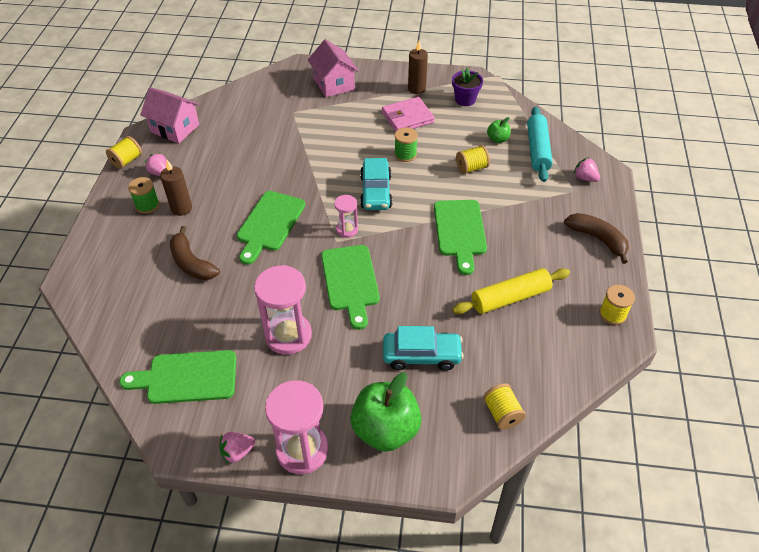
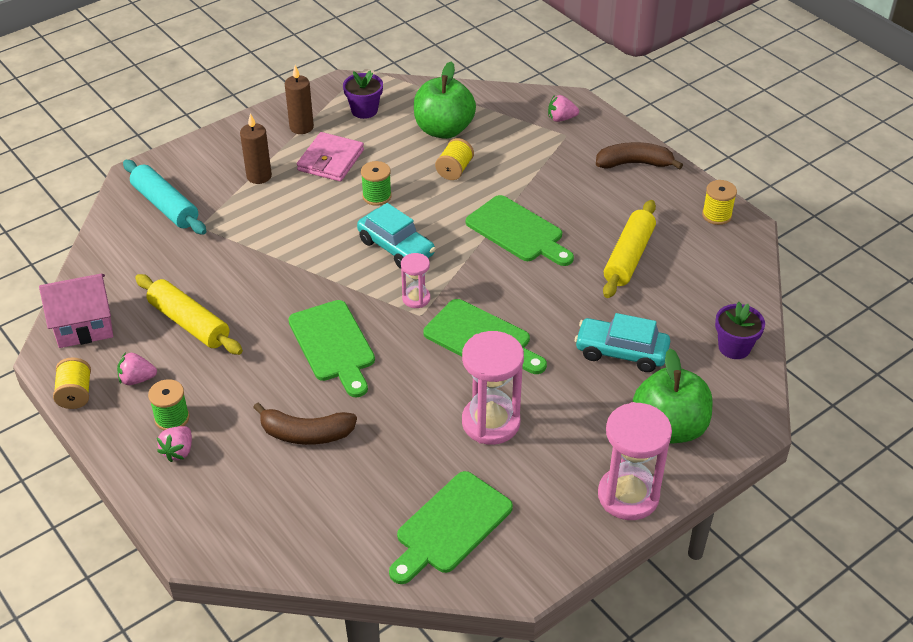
camera: 45 degrees left, 5 degrees down
brown candle [160,160,192,216] -> brown candle moved to [240,113,272,184]
pink strawberry [219,432,255,464] -> pink strawberry moved to [157,426,192,462]
pink house [308,39,359,97] -> none
turquoise car [383,326,464,371] -> turquoise car turned 120 degrees counterclockwise [575,313,670,372]
yellow spool [483,383,526,430] -> purple flower pot [715,302,765,359]
green apple [487,117,511,143] -> green apple [414,62,476,139], size x2.14
turquoise rolling pin [527,106,553,182] -> turquoise rolling pin moved to [123,160,207,235]
none -> yellow rolling pin [135,274,243,355]

